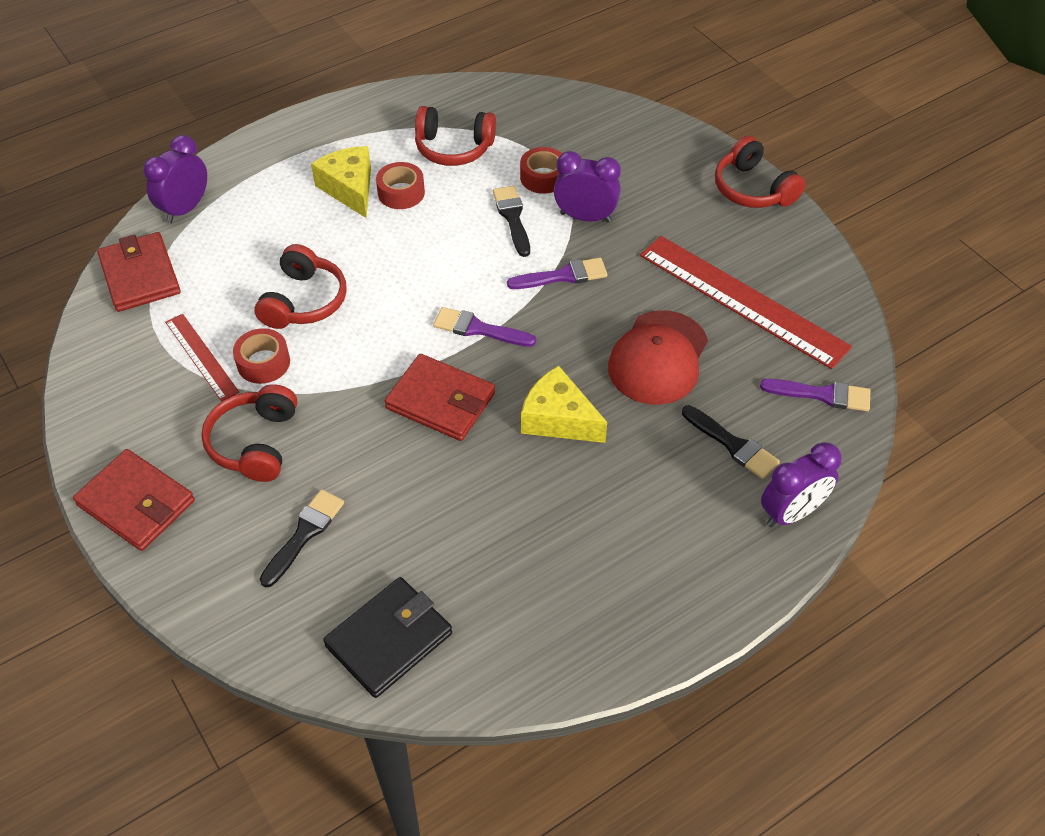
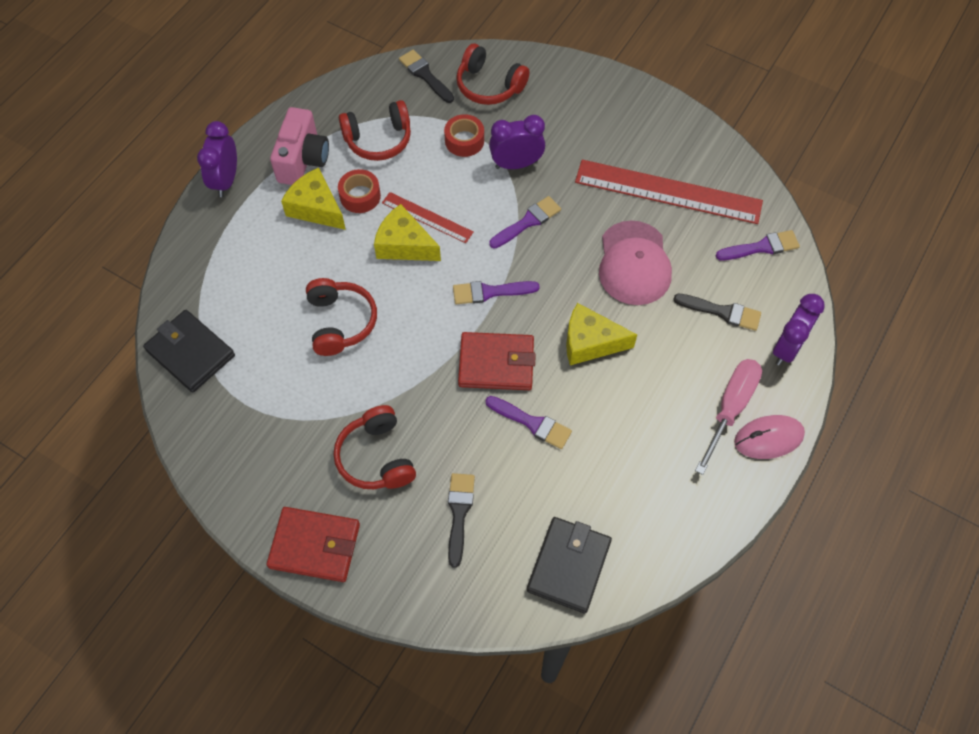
camera: 25 degrees left, 10 degrees up
red wallet [97,232,181,312] -> black wallet [143,310,235,393]
purple clock [143,135,207,223] -> purple clock moved to [197,121,237,197]
red ruler [165,314,239,402] -> red ruler moved to [382,192,473,243]
red tape [233,328,290,384] -> none
black brush [493,186,530,257] -> black brush moved to [399,50,454,103]
red cap [608,310,708,405] -> pink cap [599,221,672,305]
red headphones [715,136,806,208] -> red headphones moved to [456,44,530,105]
none -> pink camera [270,107,329,185]
none -> yellow cheese [374,204,441,261]
none -> purple brush [485,396,572,449]
none -> pink screwdriver [695,359,762,475]
none -> pink mouse [734,415,805,459]

